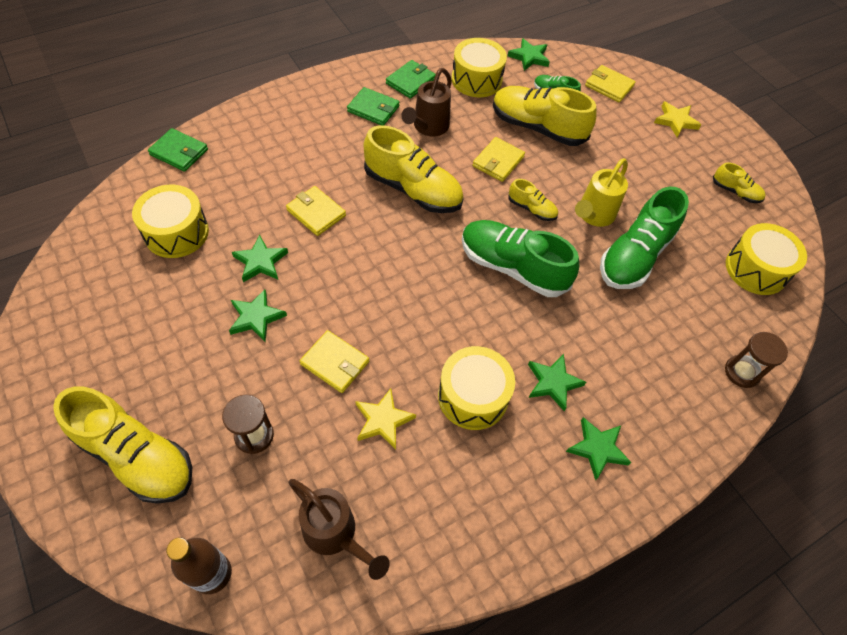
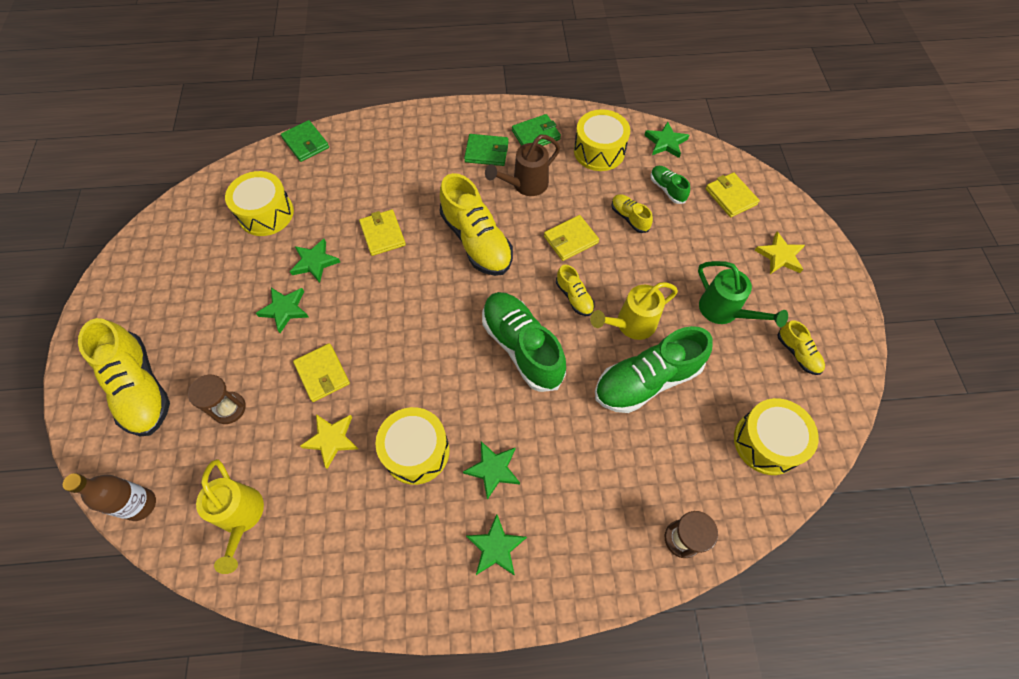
camera: 30 degrees right, 5 degrees up
brown watering can [288,479,390,580] -> yellow watering can [196,459,264,574]
green wallet [347,87,400,126] -> green wallet turned 45 degrees counterclockwise [464,134,508,166]
yellow shoe [493,86,597,146] -> yellow shoe [611,194,653,233], size x0.49
none -> green watering can [698,261,788,327]

